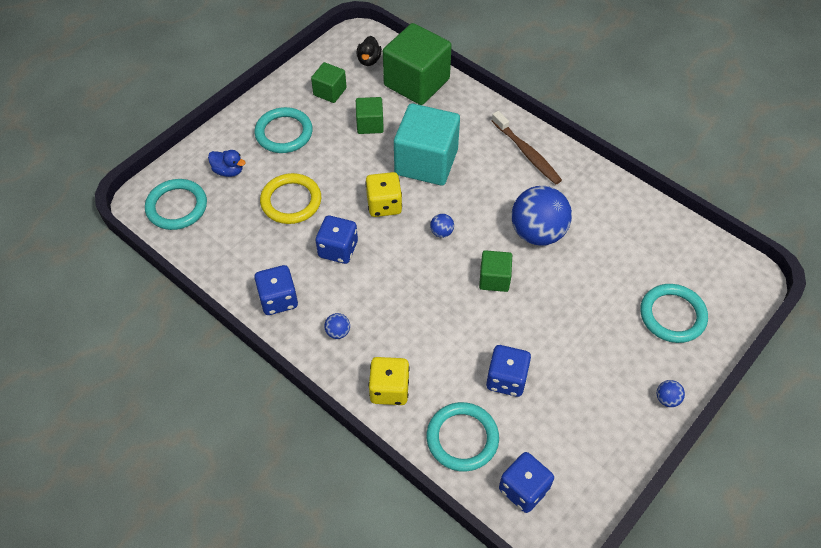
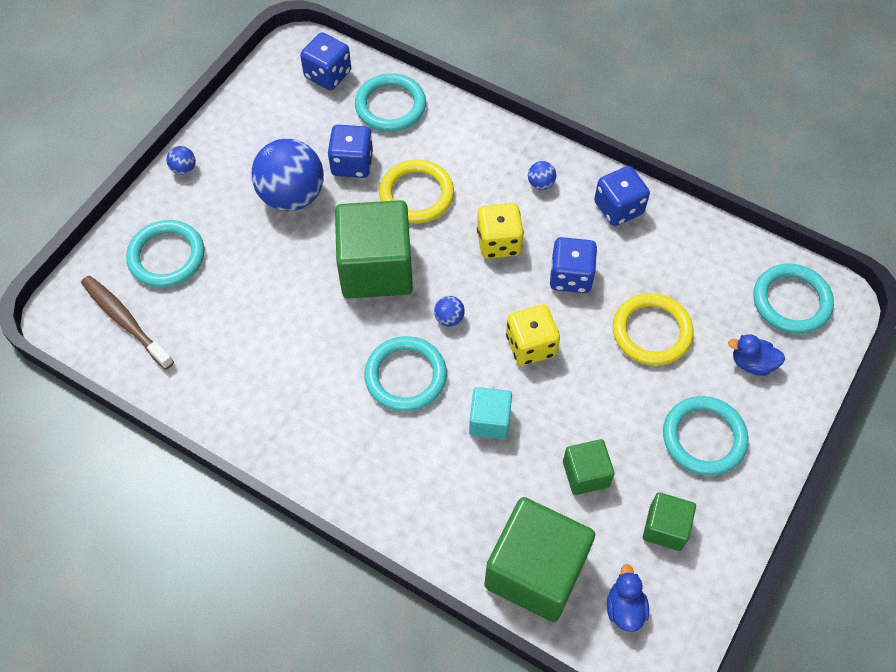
camera: 170 degrees right, 5 degrees up
black duck [356,36,382,66] -> blue duck [607,564,649,632]
yellow dice [368,357,410,405] -> yellow dice moved to [477,203,524,259]
turquoise cube [394,103,460,186] -> turquoise cube [469,387,512,440], size x0.51
green cube [479,250,512,292] -> green cube [335,200,413,299], size x1.96
brown toothbrush [492,111,562,184] -> brown toothbrush moved to [81,276,174,370]
blue ball [511,186,572,246] -> blue ball moved to [251,139,324,211]
none -> turquoise ring [365,336,447,412]
none -> yellow ring [379,160,454,223]

